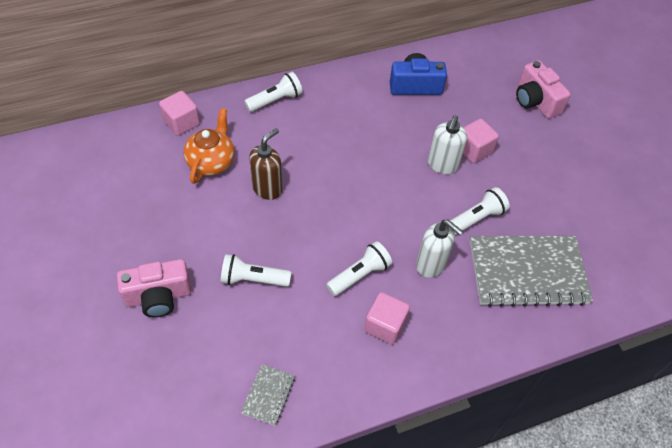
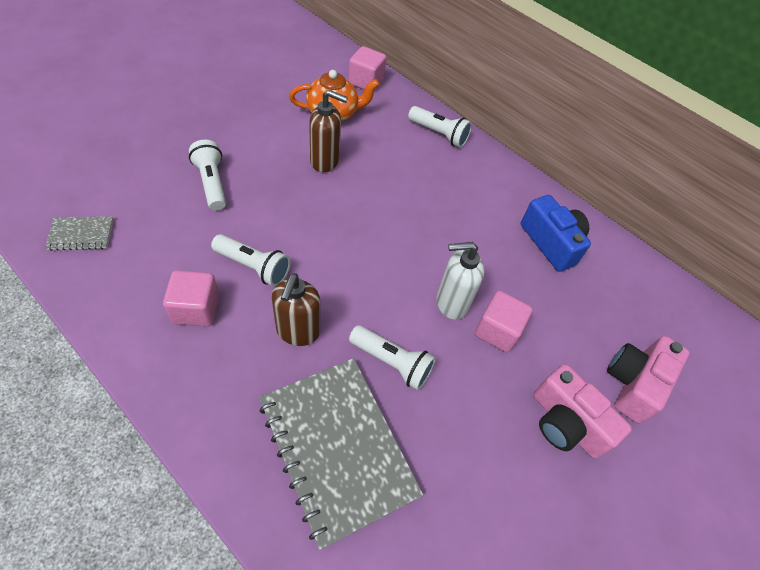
camera: 60 degrees right, 0 degrees up
pink camera [117,259,192,317] -> pink camera moved to [533,364,632,459]
white soap dispenser [416,220,463,278] -> brown soap dispenser [272,273,320,346]

